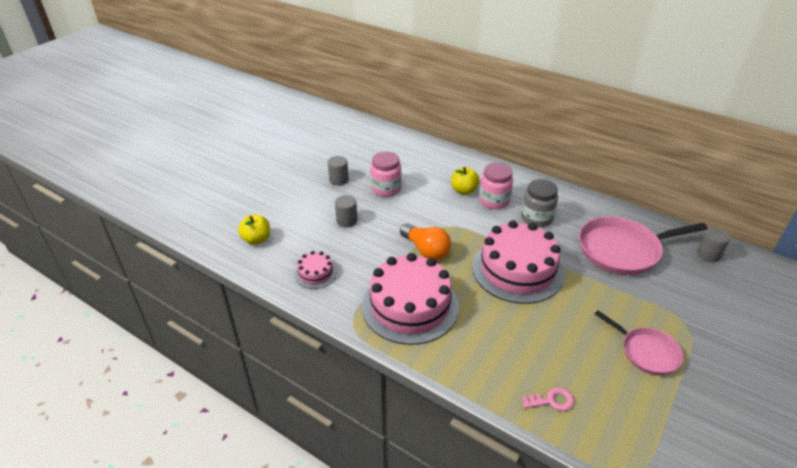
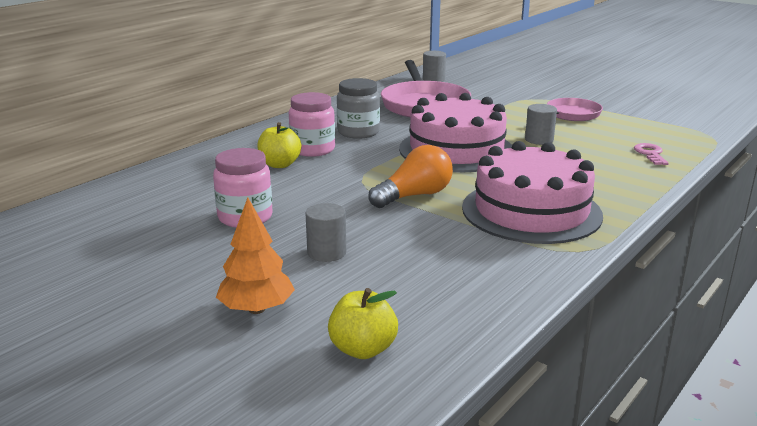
camera: 85 degrees left, 15 degrees down
pink cake [295,251,337,289] -> none
grey cylinder [328,156,349,186] -> grey cylinder moved to [525,104,557,145]
none -> orange tree [216,197,295,314]

